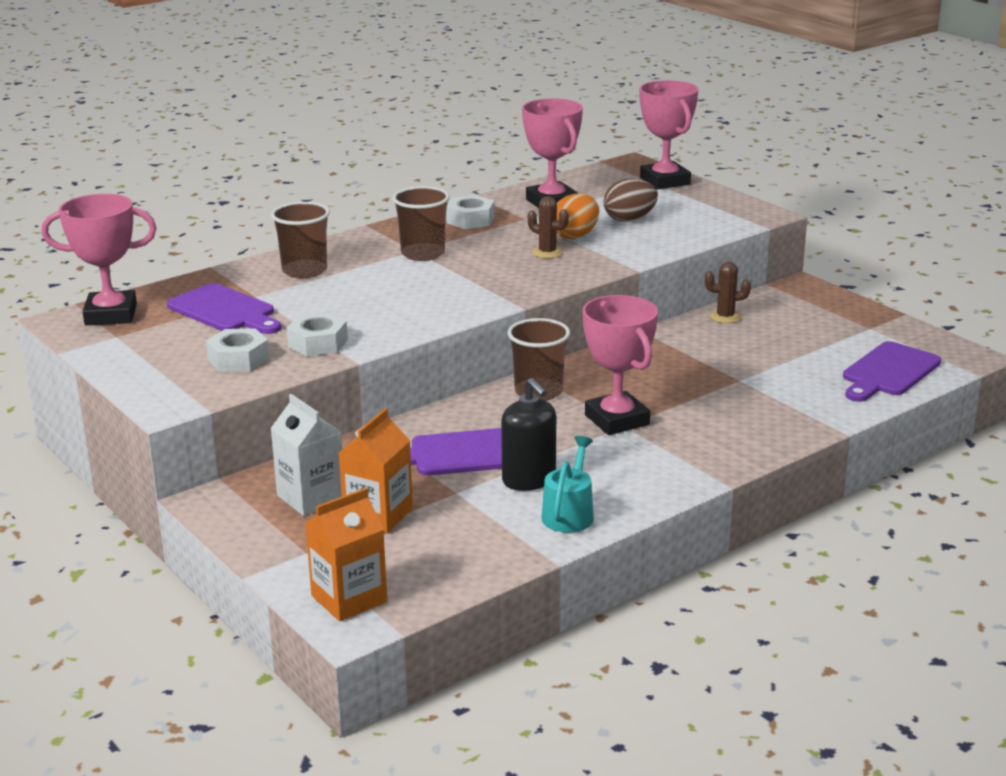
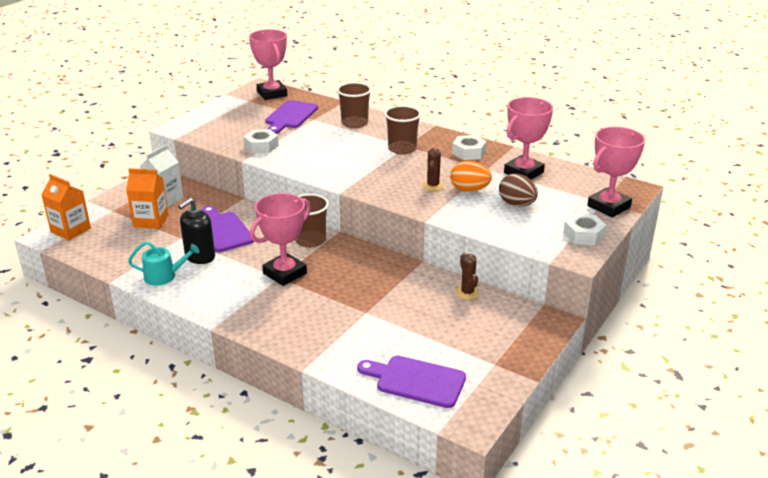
camera: 70 degrees right, 5 degrees up
white nut [206,329,269,372] -> white nut moved to [563,213,606,245]

